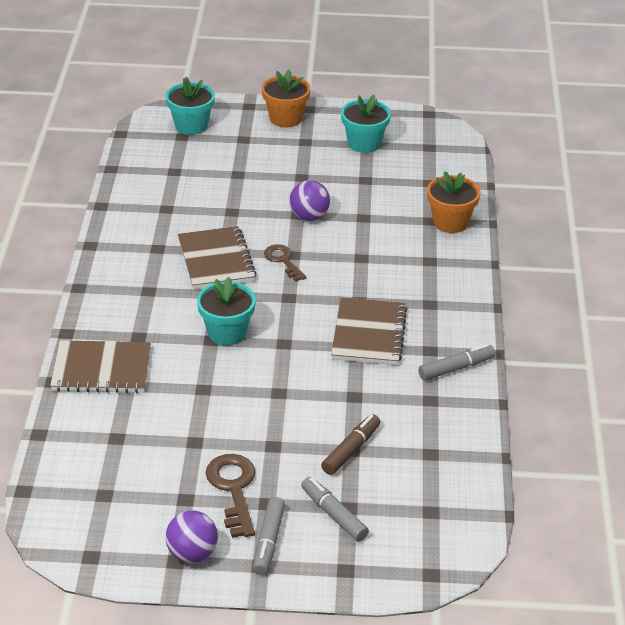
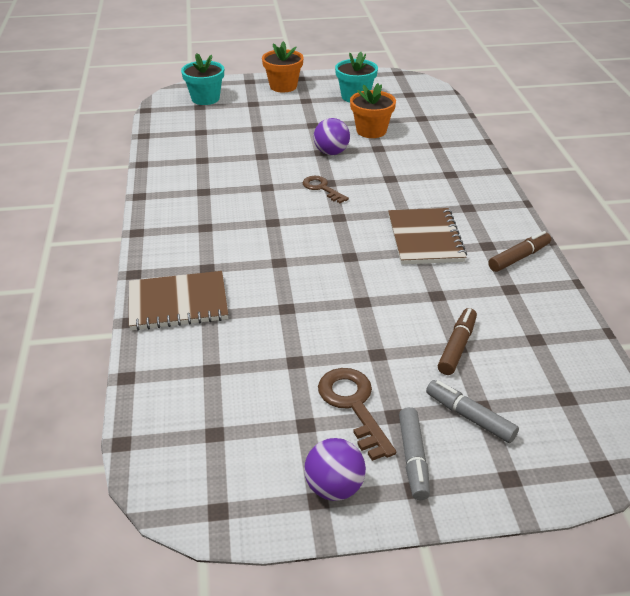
camera: 10 degrees left, 0 degrees up
brown notebook [178,226,257,289] -> none
turquoise flower pot [197,277,256,345] -> none
grey marker [418,344,495,381] -> brown marker [488,231,551,272]
orange flower pot [427,171,480,233] -> orange flower pot moved to [350,83,396,138]

